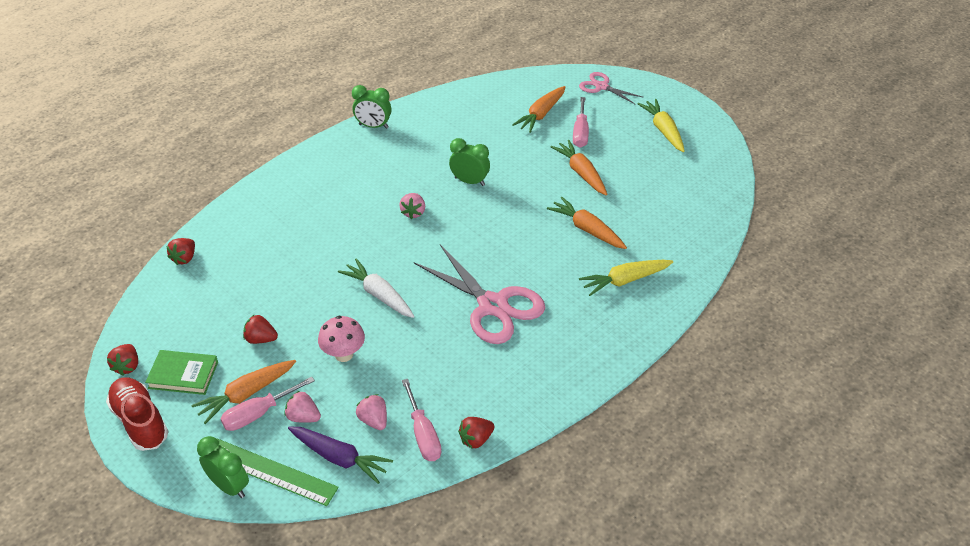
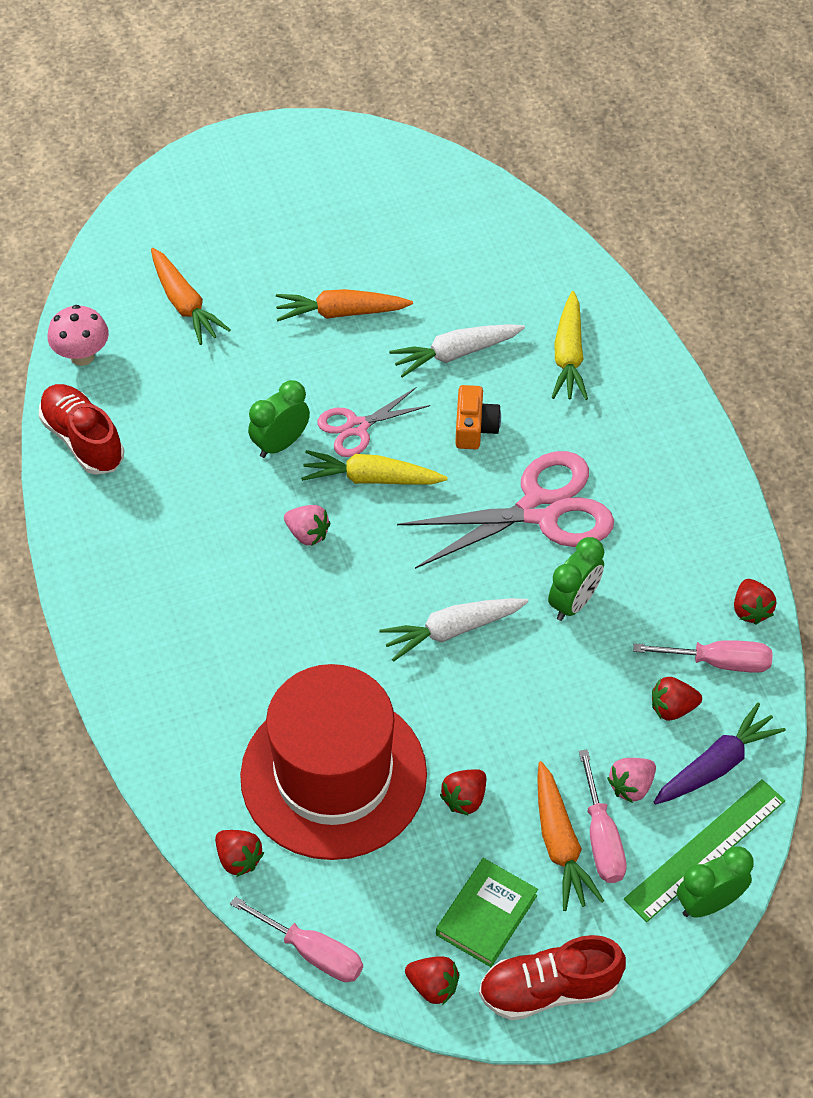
camera: 65 degrees left, 10 degrees up
pink mushroom [318,316,365,362] -> pink mushroom moved to [48,305,109,366]
green clock [352,85,391,129] -> green clock moved to [548,537,604,621]
pink strawberry [356,394,387,430] -> red strawberry [652,677,702,720]
orange carrot [547,197,627,249] -> white carrot [389,324,525,378]
pink screwdriver [573,97,589,148] -> pink screwdriver moved to [230,896,363,982]
pink scissors [579,72,644,105] -> pink scissors moved to [317,387,430,457]
yellow carrot [637,99,685,152] -> yellow carrot moved to [301,450,448,485]
none -> red shoe [39,384,124,475]
none -> red hat [240,664,427,860]
none -> orange camera [455,385,501,449]

